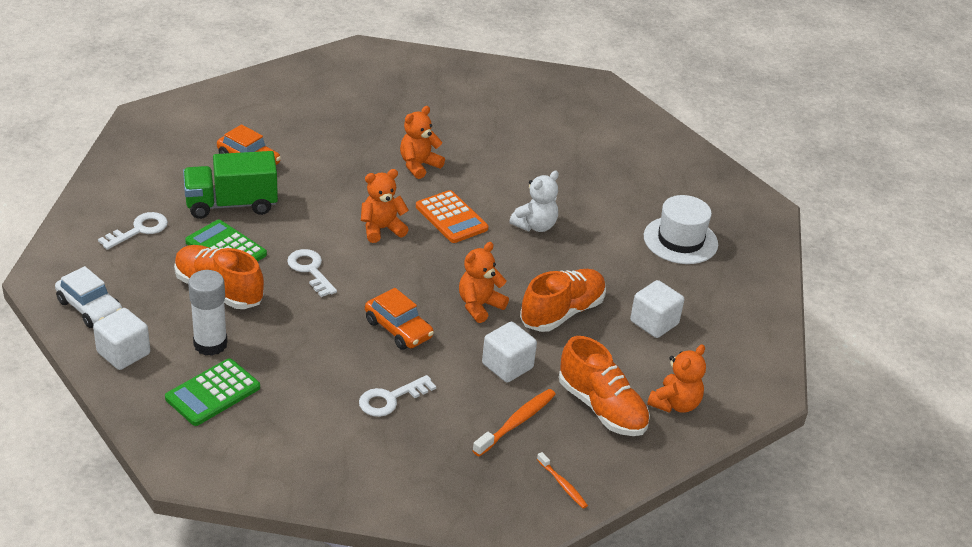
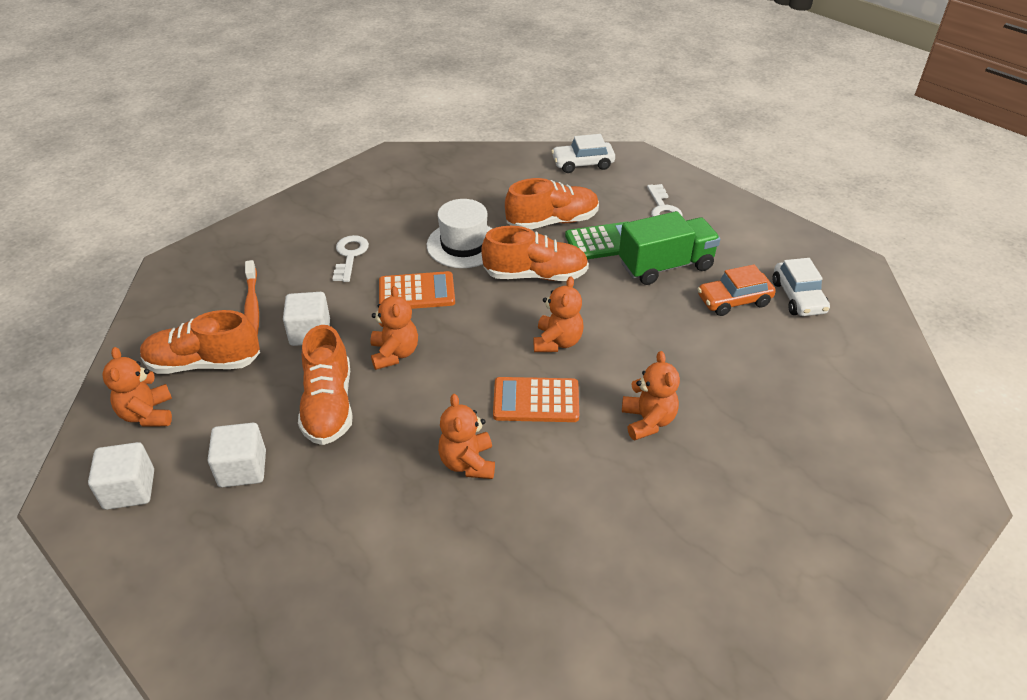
camera: 130 degrees right, 5 degrees up
white cube [93,308,150,370] -> white cube moved to [88,442,154,510]
green calculator [165,358,260,426] -> none
green truck [183,151,278,219] -> green truck turned 45 degrees clockwise [619,211,720,285]
white glue stick [188,270,228,356] -> none
white key [287,249,337,297] -> orange shoe [481,226,589,281]
orange car [365,288,434,350] -> orange calculator [379,271,455,309]
white teddy bear [509,171,559,232] -> orange teddy bear [438,394,495,479]
orange toothbrush [537,452,588,509] -> none
white hat [644,195,718,264] -> white hat moved to [427,199,492,268]
none -> white car [773,258,830,316]

